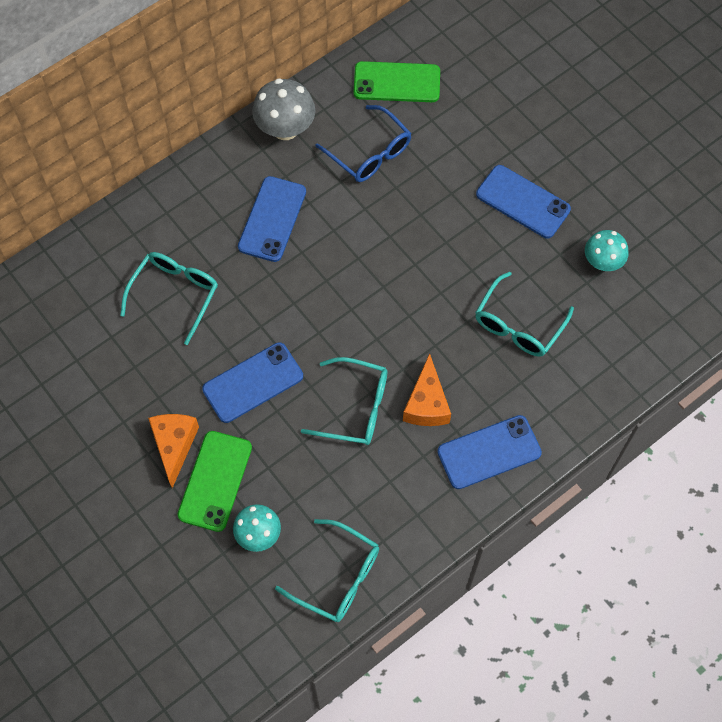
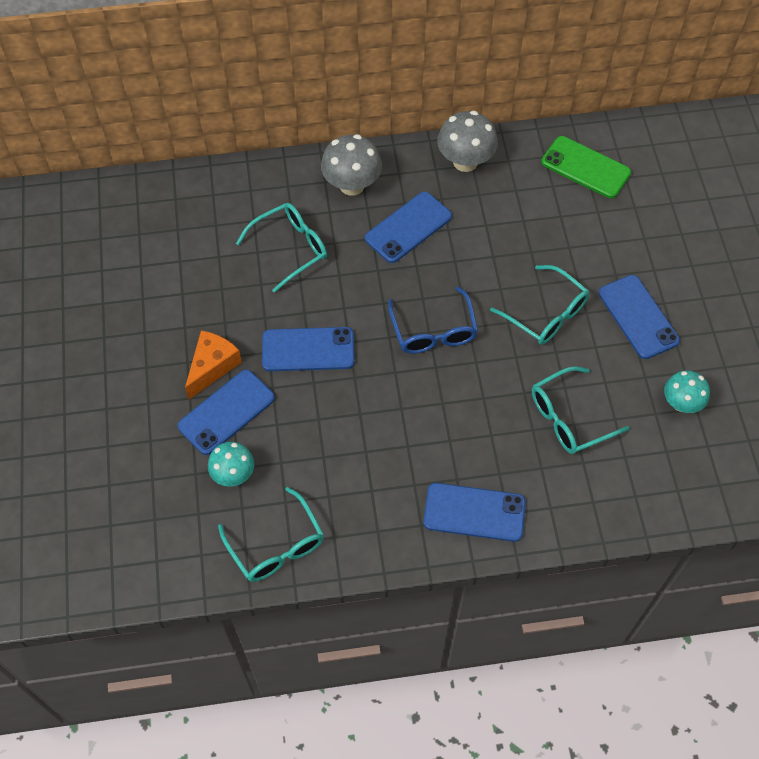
camera: 30 degrees right, 5 degrees down
green phone [178,431,252,532] -> blue phone [178,369,275,455]
turquoise glasses [301,357,387,445] -> turquoise glasses moved to [490,265,590,345]
blue glasses [315,105,411,182] -> blue glasses moved to [388,287,478,354]
orange cheese [403,353,451,426] -> none
none -> grey mushroom [321,134,382,196]

